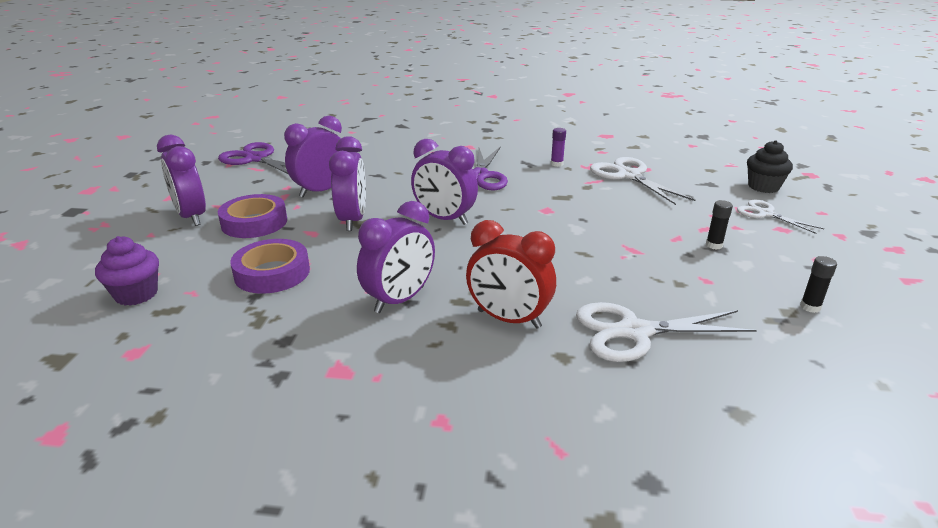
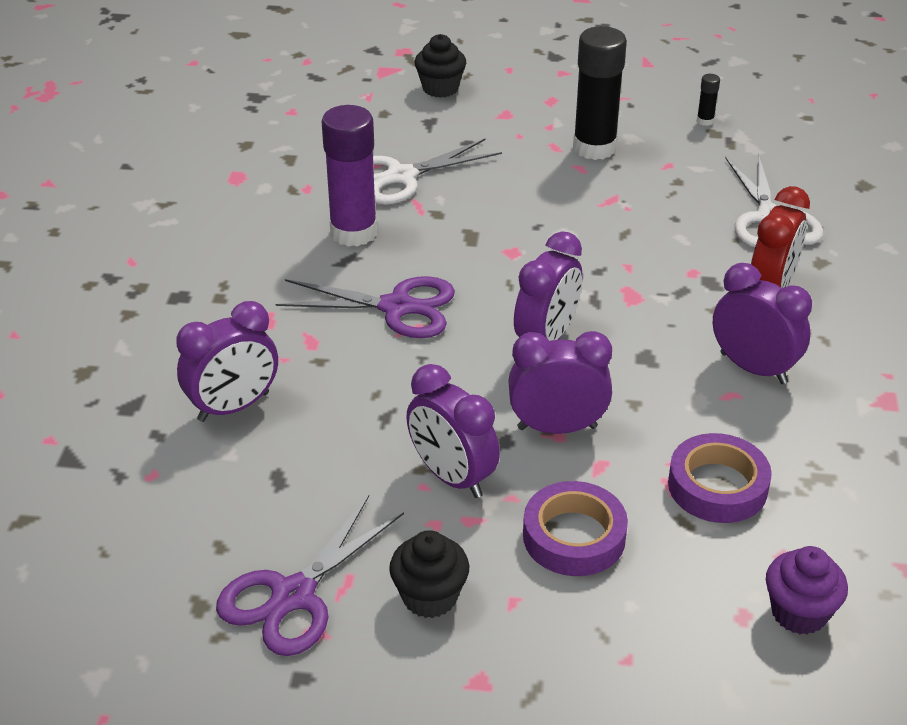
camera: 90 degrees left, 10 degrees up
purple clock [157,135,206,226] -> purple clock moved to [176,301,278,422]
purple glue stick [551,128,566,167] -> purple glue stick [322,105,377,247], size x2.44
black glue stick [706,200,733,250] -> black glue stick [573,26,627,160], size x2.44
white scissors [737,200,824,234] -> none
none -> black cupcake [389,530,469,618]

